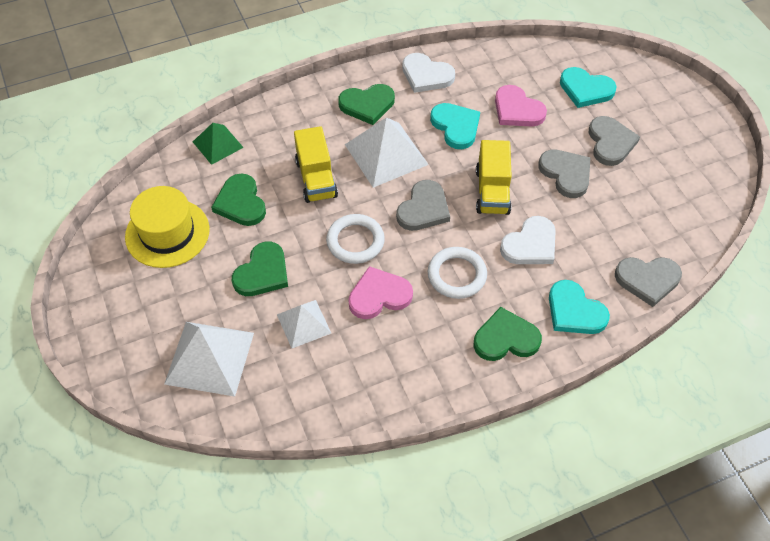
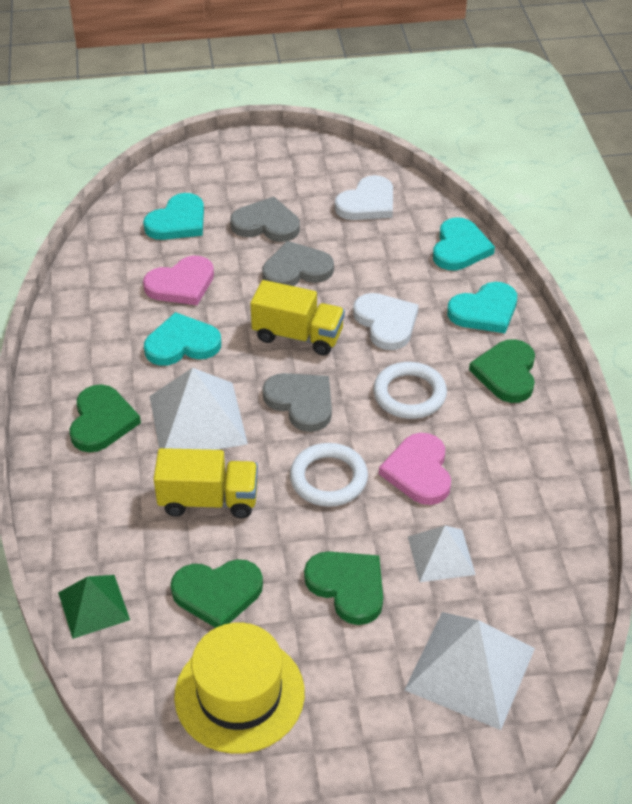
camera: 75 degrees left, 10 degrees down
white heart [402,53,455,93] -> white heart moved to [335,175,393,220]
grey heart [615,257,682,307] -> turquoise heart [433,217,495,271]

